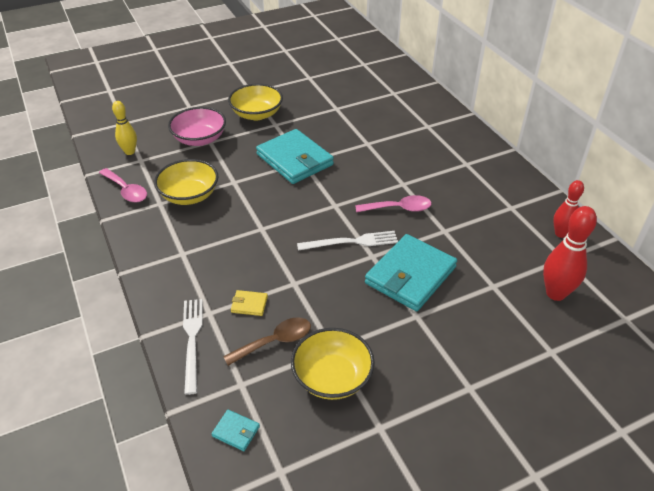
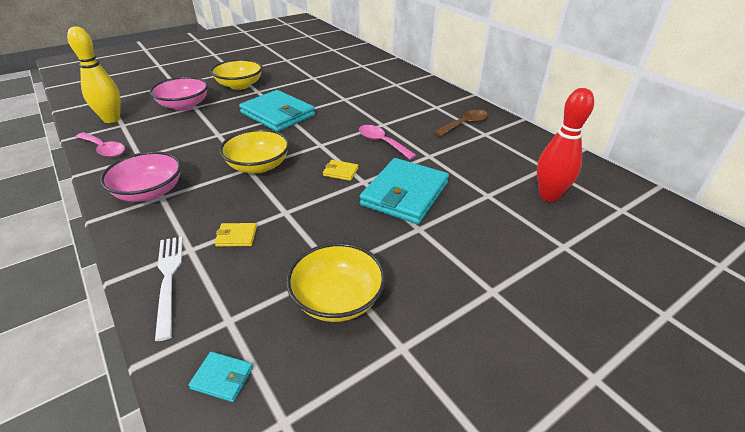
camera: 10 degrees left, 5 degrees down
yellow bowling pin [112,101,137,155] -> yellow bowling pin [67,27,120,123], size x1.54
yellow bowl [154,159,218,205] -> yellow bowl moved to [219,129,290,174]
brown spoon [223,317,311,366] -> brown spoon moved to [434,110,488,137]
white fork [297,231,398,251] -> yellow wallet [323,160,359,181]
pink spoon [355,195,432,213] -> pink spoon turned 120 degrees counterclockwise [359,125,417,160]
red bowling pin [553,180,584,238] -> none
none -> pink bowl [100,151,181,202]

